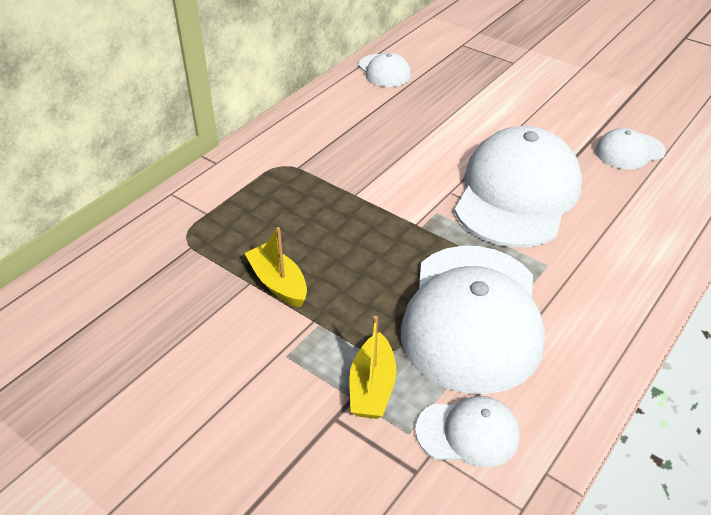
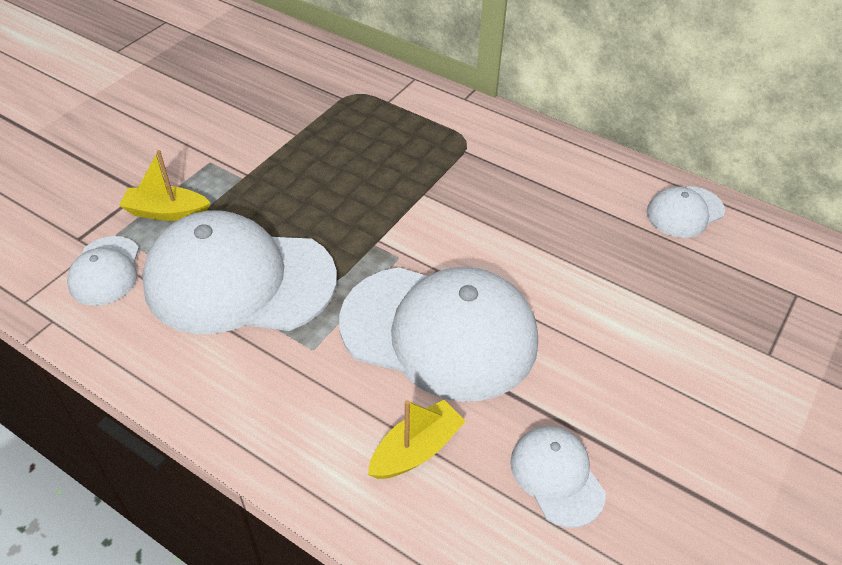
camera: 85 degrees right, 5 degrees up
yellow boat [244,227,307,307] -> yellow boat moved to [368,400,466,479]

